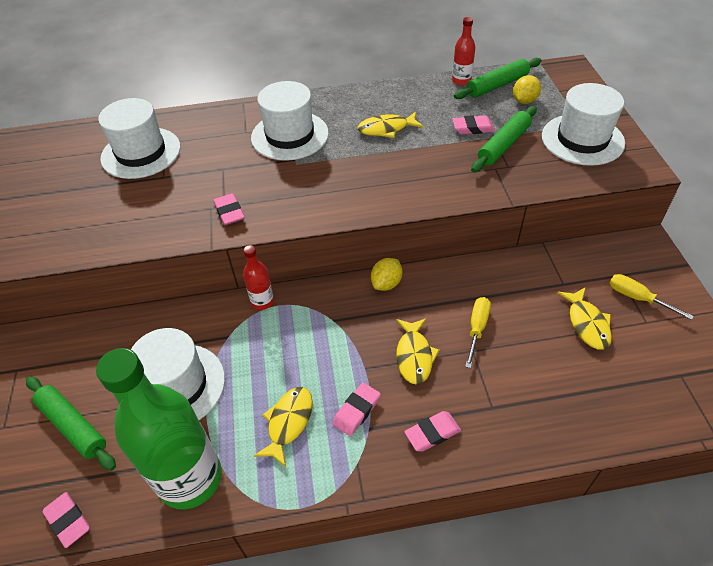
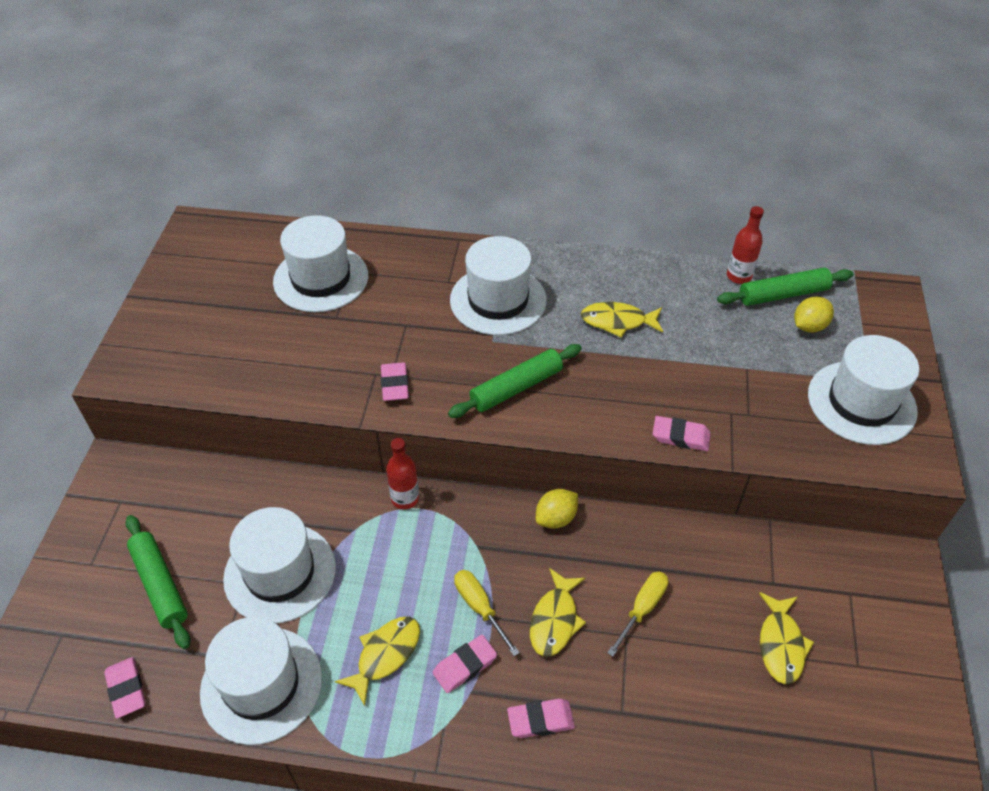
camera: 15 degrees right, 0 degrees up
green bottle [96,348,222,509] -> white hat [200,617,322,745]
pink eraser [452,115,495,134] -> pink eraser moved to [653,416,711,451]
green rolling pin [471,106,537,172] -> green rolling pin moved to [448,344,582,418]
yellow screwdriver [609,274,694,320] -> yellow screwdriver moved to [454,570,520,656]

